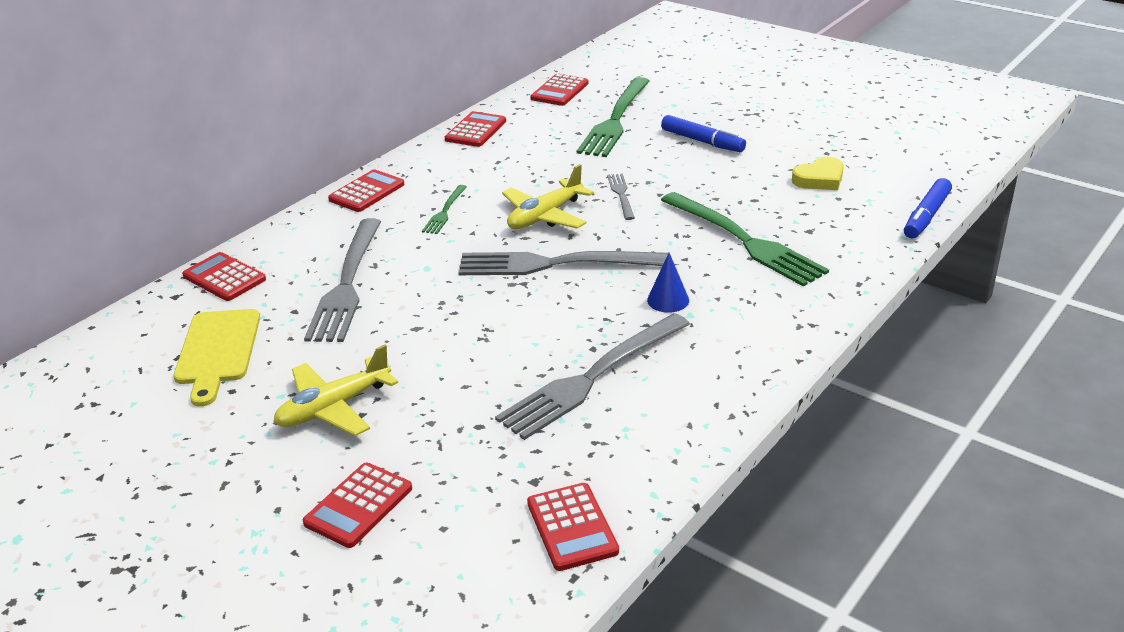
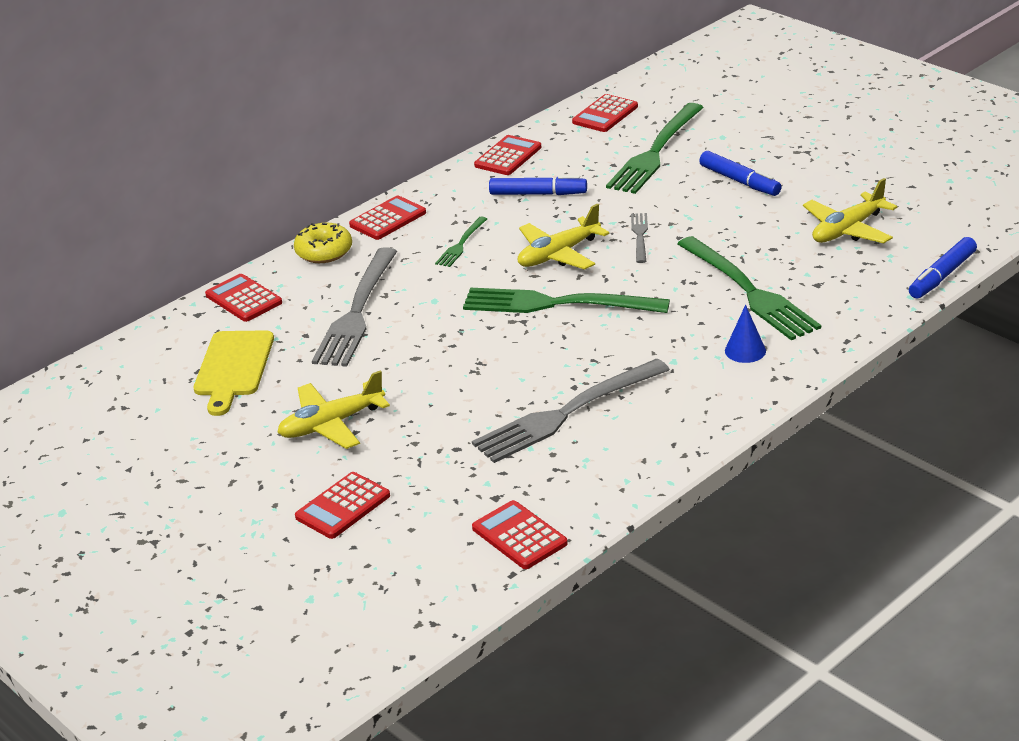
camera: 10 degrees right, 0 degrees up
grey fork [458,251,668,275] -> green fork [463,288,670,313]
red calculator [527,483,619,571] -> red calculator turned 150 degrees clockwise [472,500,568,569]
blue cone [647,253,689,313] -> blue cone moved to [725,305,766,363]
yellow heart [792,157,844,190] -> yellow plane [803,178,897,243]
none -> yellow donut [294,223,352,263]
none -> blue marker [489,175,587,195]

